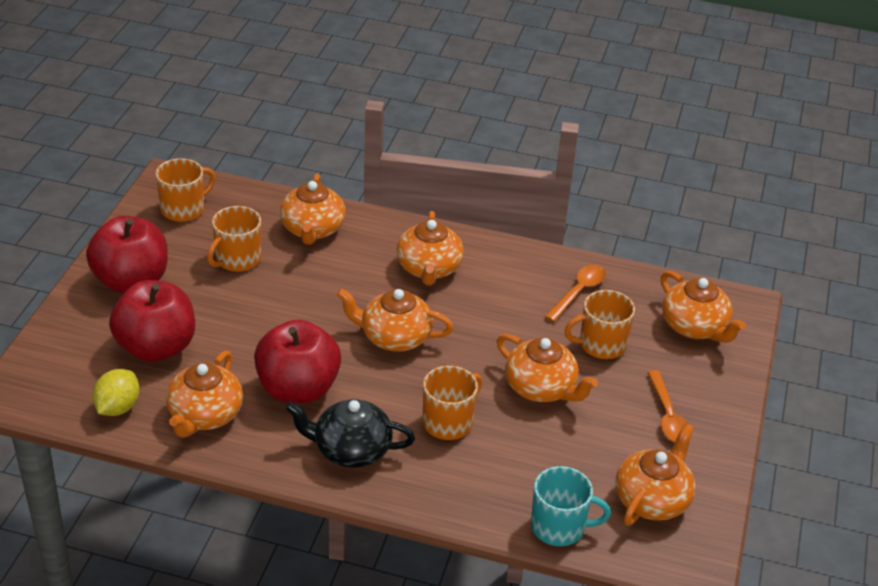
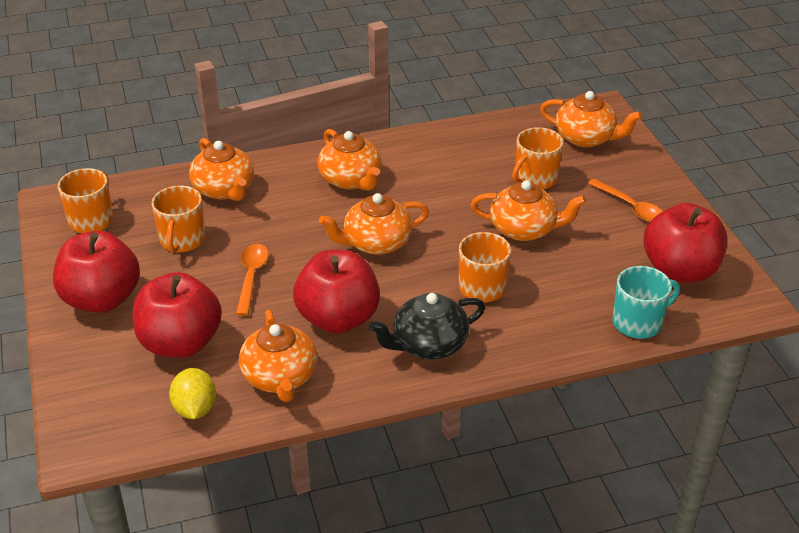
camera: 30 degrees left, 0 degrees up
orange spoon [544,265,606,322] -> orange spoon moved to [236,244,269,316]
orange teapot [615,423,696,526] -> red apple [643,203,727,283]

